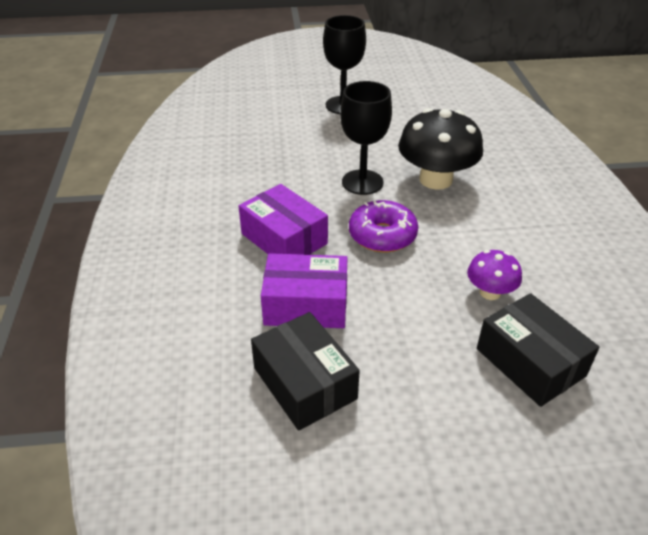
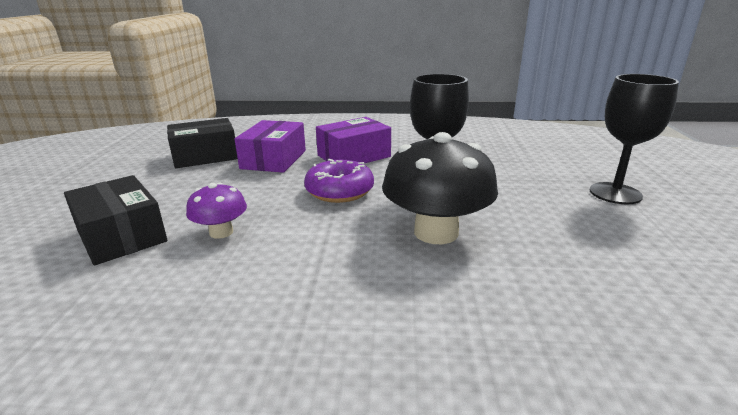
camera: 100 degrees right, 15 degrees down
black box [477,293,599,407] -> black box turned 75 degrees clockwise [64,175,167,265]

